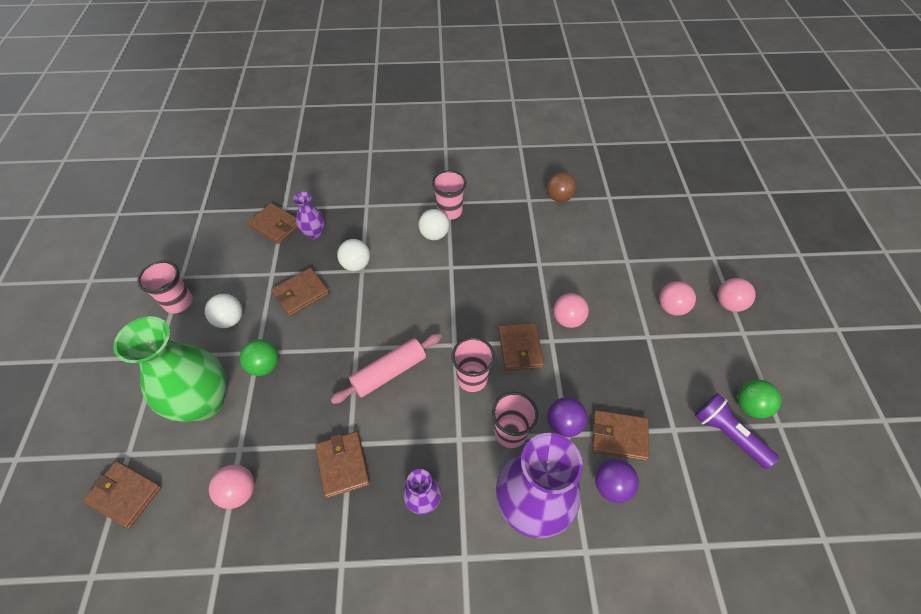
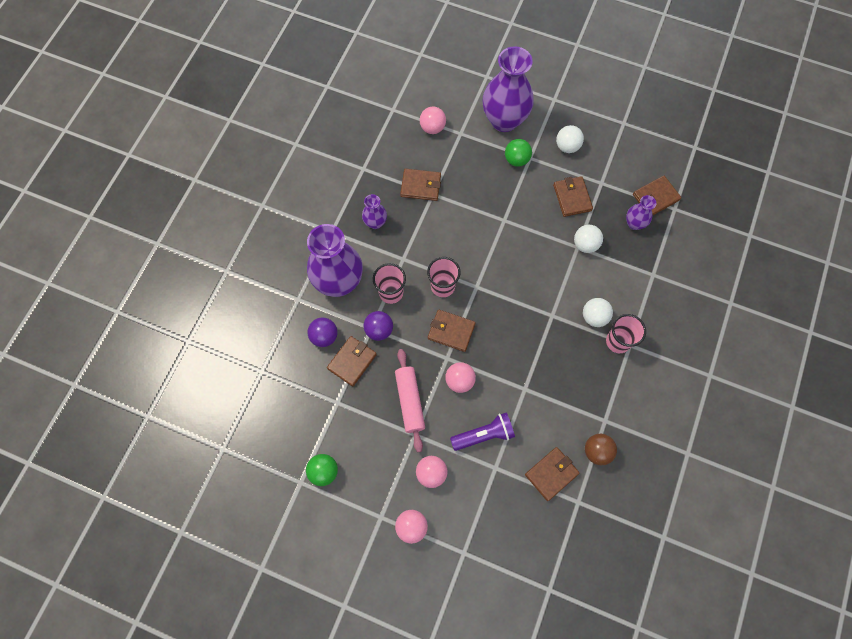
camera: 115 degrees right, 15 degrees up
brown wallet [83,461,162,529] -> brown wallet moved to [525,447,580,501]
green vase [113,316,226,422] -> purple vase [482,46,534,132]
pink cup [137,261,193,313] -> none
pink rolling pin [330,333,442,404] -> pink rolling pin moved to [395,349,425,452]
purple flashlight [695,393,779,469] -> purple flashlight moved to [450,412,515,451]

